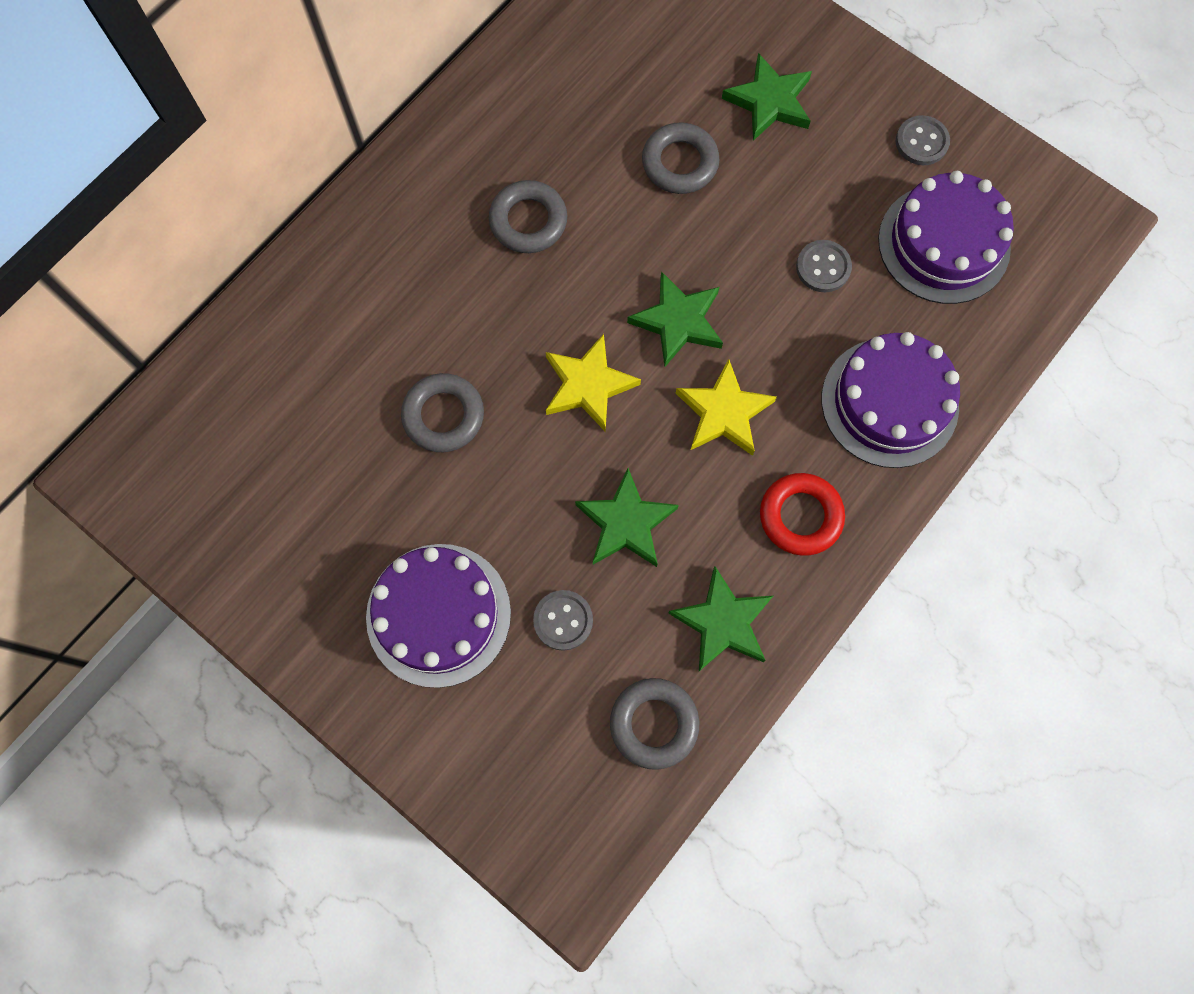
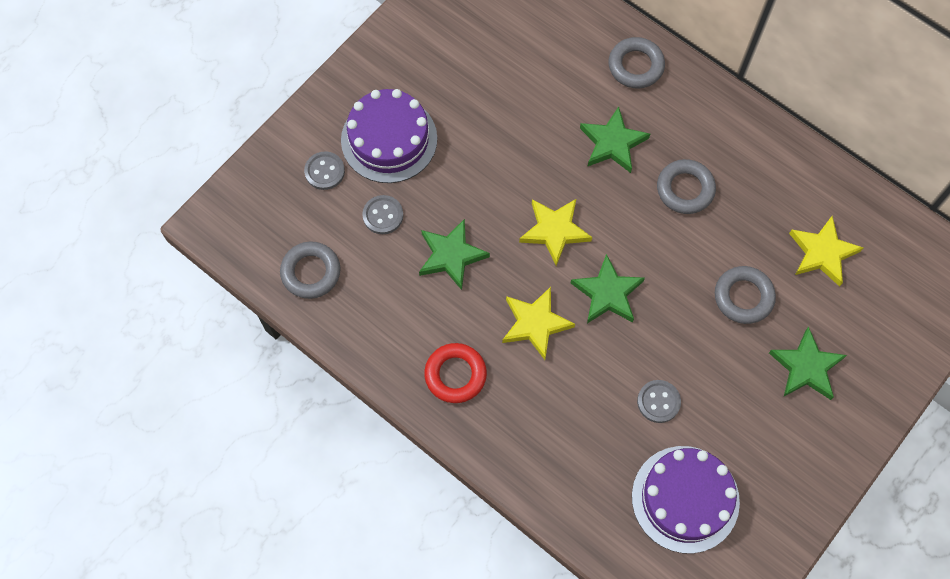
camera: 90 degrees right, 5 degrees down
grey ring [401,373,484,452] -> grey ring moved to [609,37,665,89]
green star [668,566,773,671] -> green star moved to [580,106,650,173]
purple cake [822,332,960,468] -> none
grey button [896,115,950,165] -> grey button moved to [304,151,345,190]
none -> yellow star [789,216,863,287]

